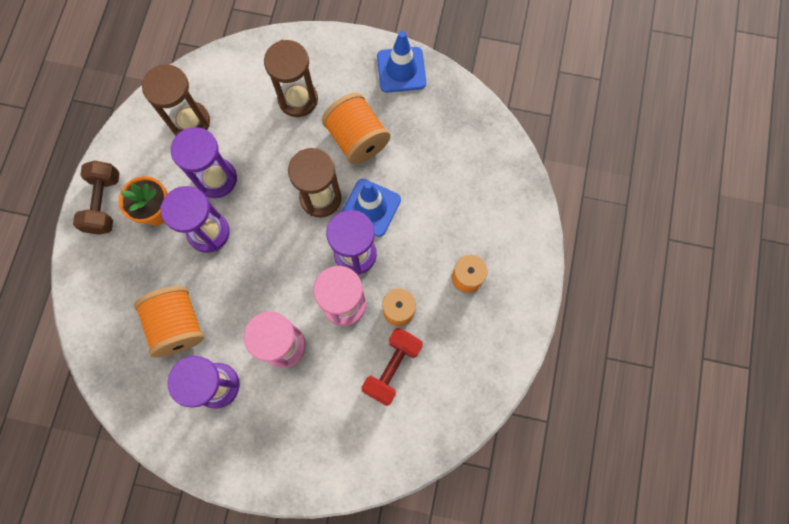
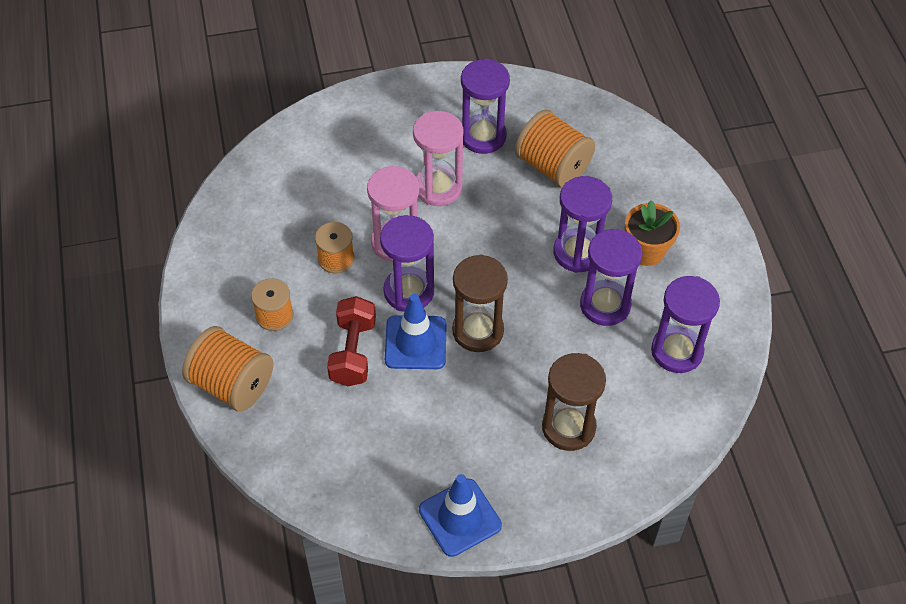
camera: 155 degrees right, 20 degrees down
brown dumbbell [73,160,119,235] -> none
brown hourglass [142,64,210,136] -> purple hourglass [651,276,720,373]
orange spool [322,93,390,165] -> orange spool moved to [182,326,273,412]
red dumbbell [361,328,423,406] -> red dumbbell moved to [327,296,376,387]

